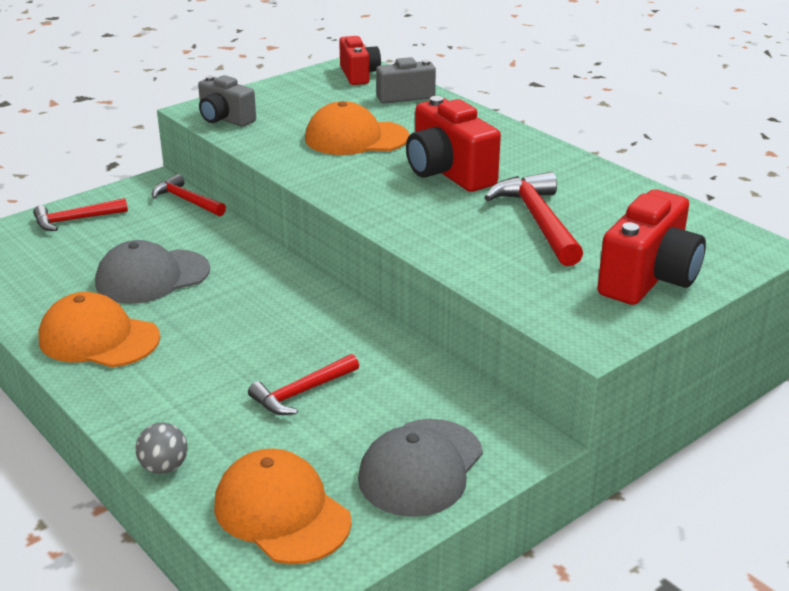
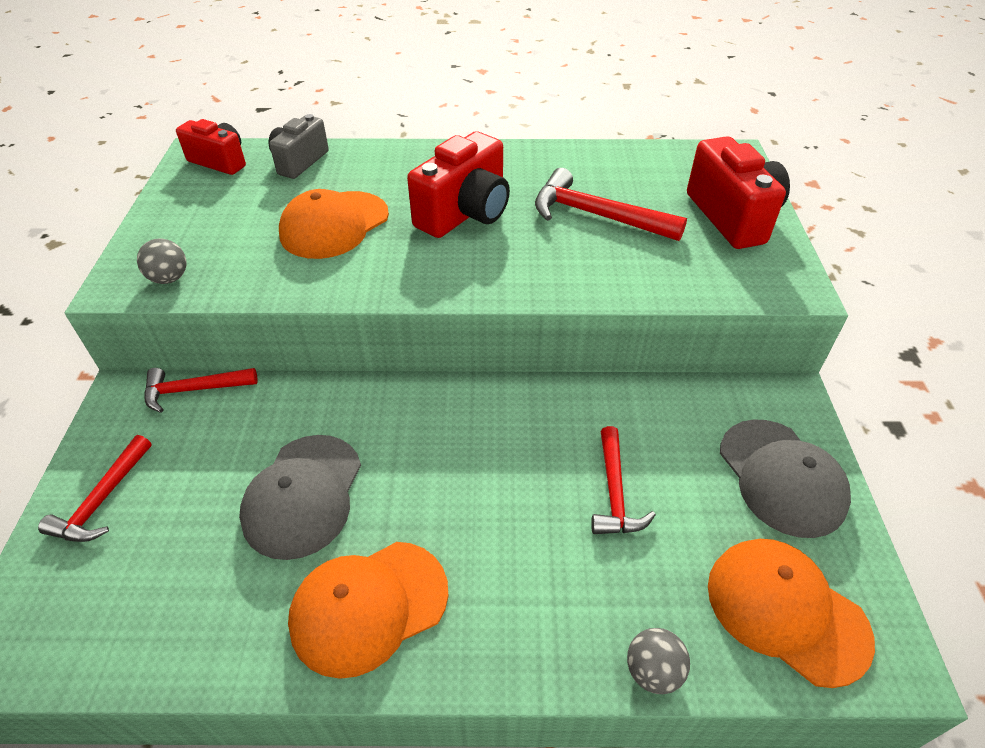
camera: 50 degrees left, 15 degrees up
grey camera [198,75,256,127] -> grey ball [137,238,187,284]
orange cap [214,449,352,564] -> orange cap turned 45 degrees clockwise [708,539,875,688]
red camera [406,96,501,192] -> red camera turned 60 degrees counterclockwise [407,131,510,238]

